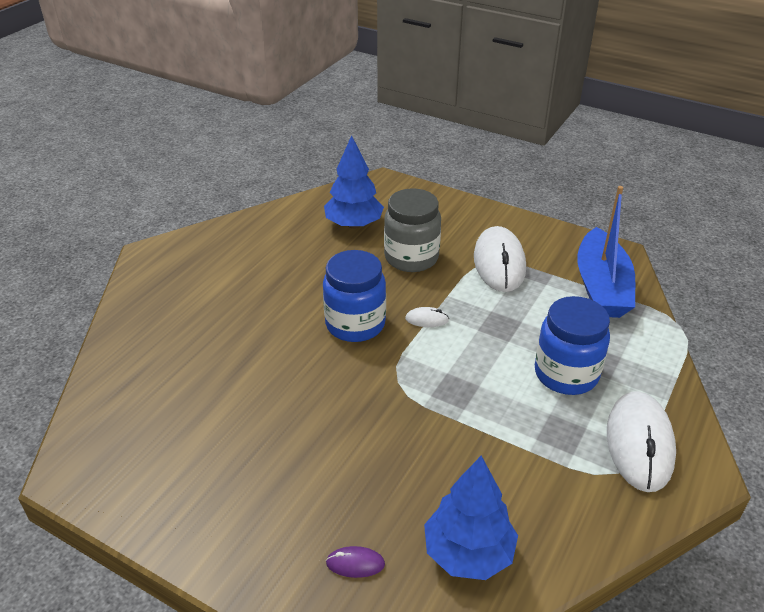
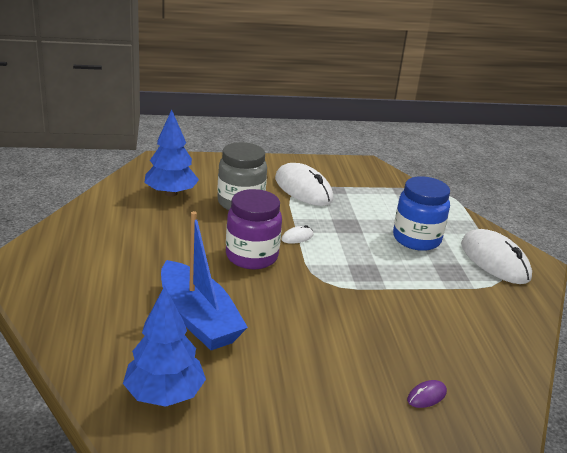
camera: 40 degrees left, 10 degrees down
blue jar [323,250,386,342] -> purple jar [226,189,282,269]
blue tree [424,456,518,580] -> blue tree moved to [123,286,206,407]
blue boat [577,186,635,318] -> blue boat moved to [161,211,248,350]

